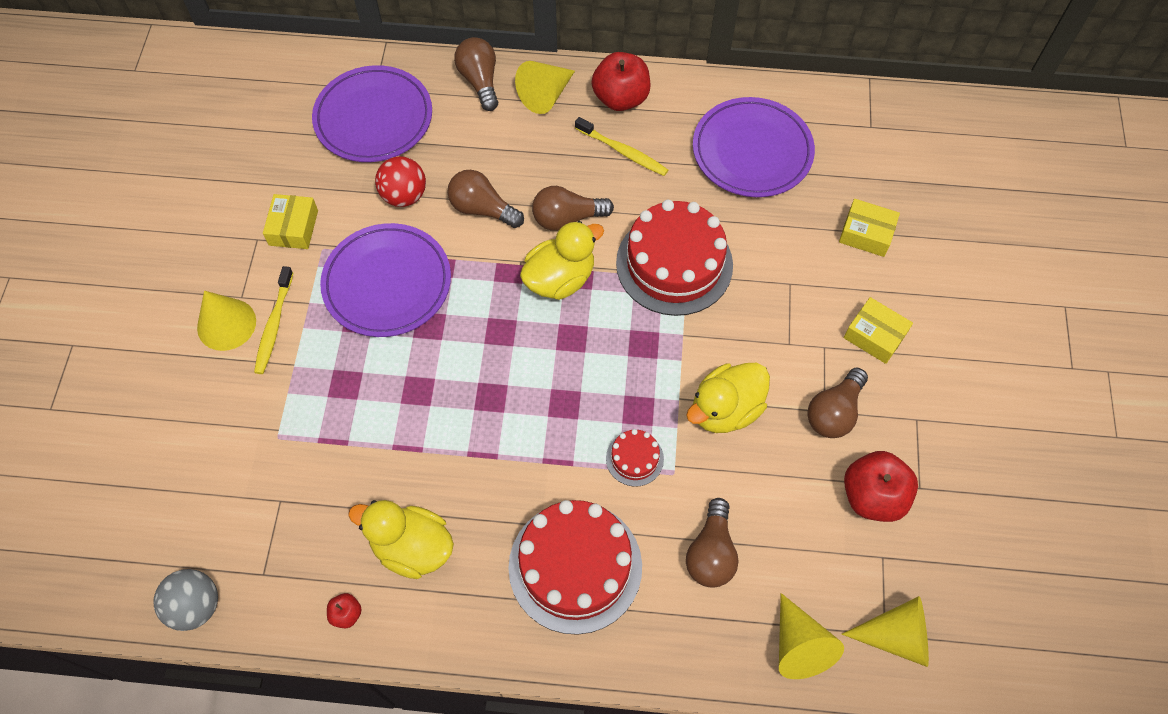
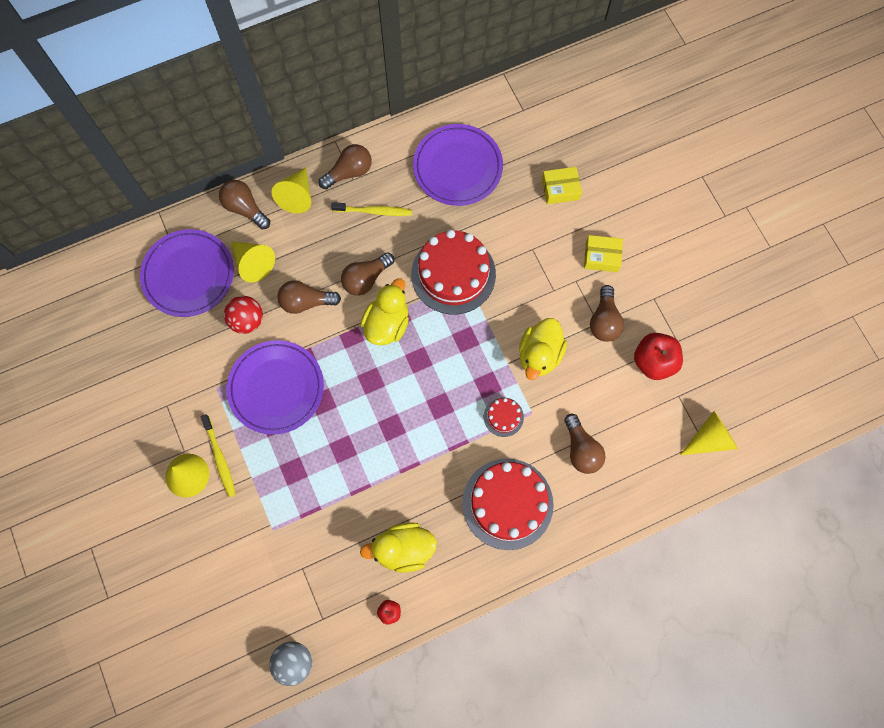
camera: 30 degrees left, 10 degrees up
yellow box [263,194,318,249] -> none
red apple [592,52,651,111] -> brown light bulb [319,144,372,189]
yellow cone [779,593,844,679] -> yellow cone moved to [231,241,275,282]

